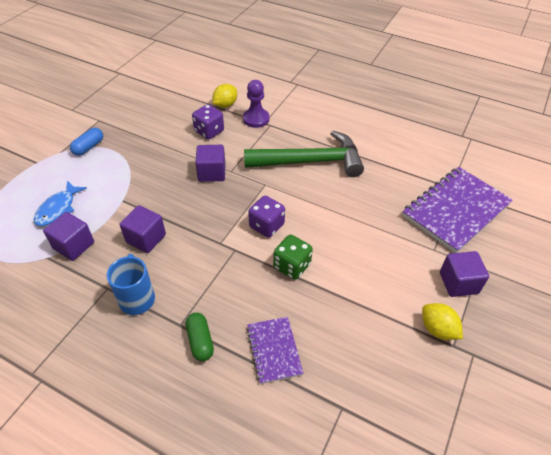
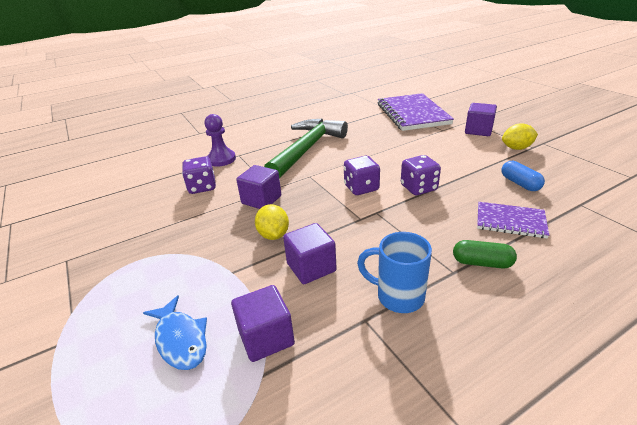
camera: 55 degrees left, 15 degrees down
blue capsule [70,128,103,156] -> blue capsule moved to [501,161,545,191]
yellow lemon [213,84,237,108] -> yellow lemon moved to [255,204,289,240]
green dice [273,234,313,280] -> purple dice [401,155,441,195]

